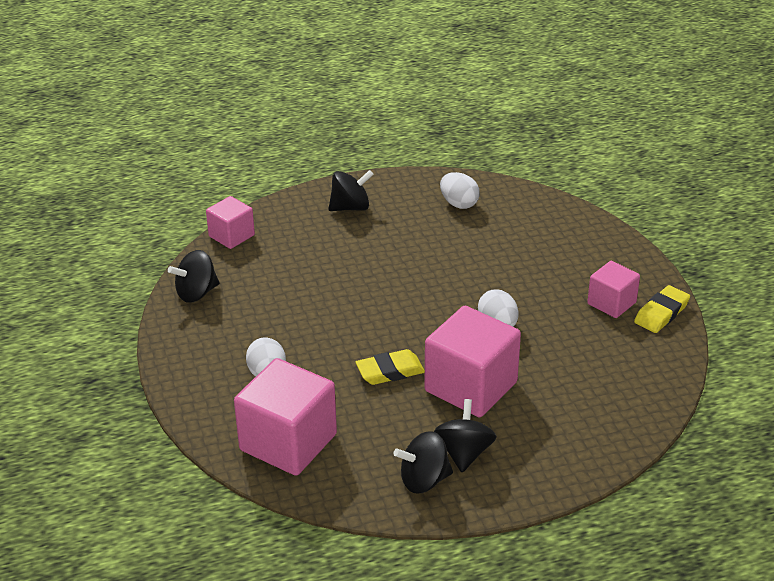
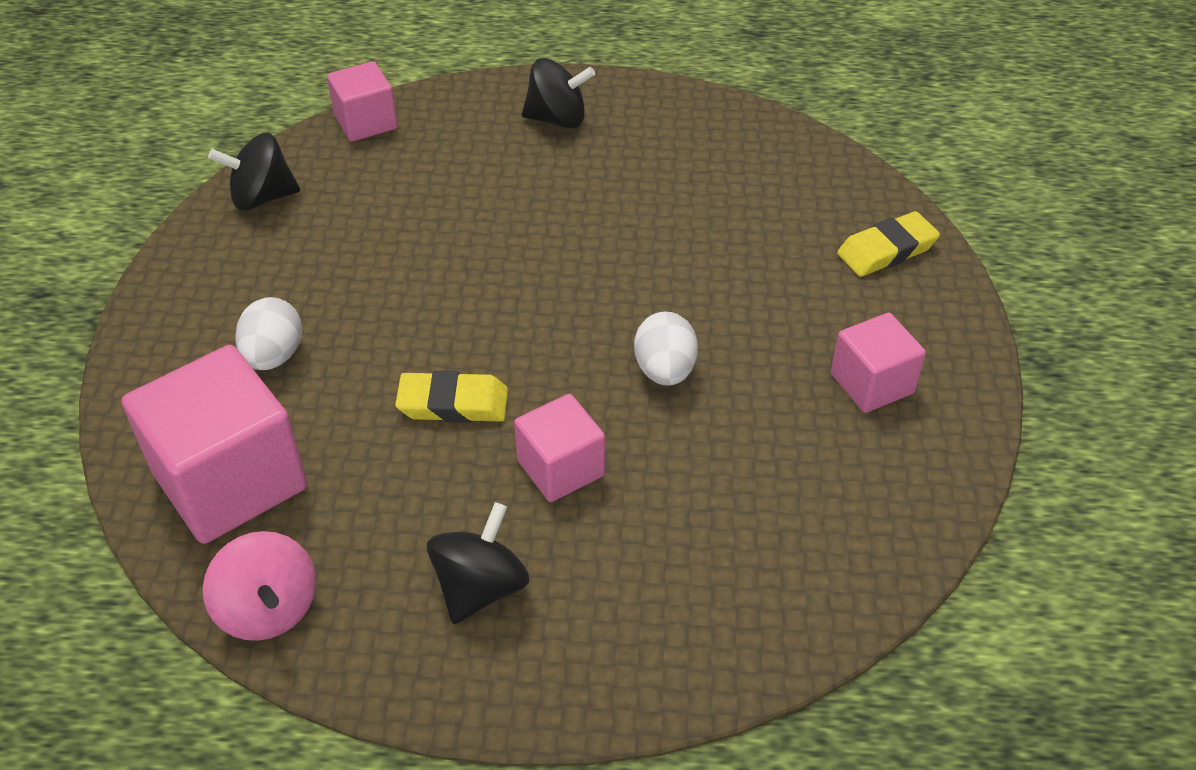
camera: 20 degrees right, 10 degrees up
black spinning top [393,431,453,493] -> none
pink cube [424,306,521,417] -> pink cube [514,394,605,502], size x0.56
white egg [440,172,480,209] -> none
yellow eraser [634,285,690,333] -> yellow eraser moved to [837,211,940,277]
none -> pink spinning top [203,531,316,641]

